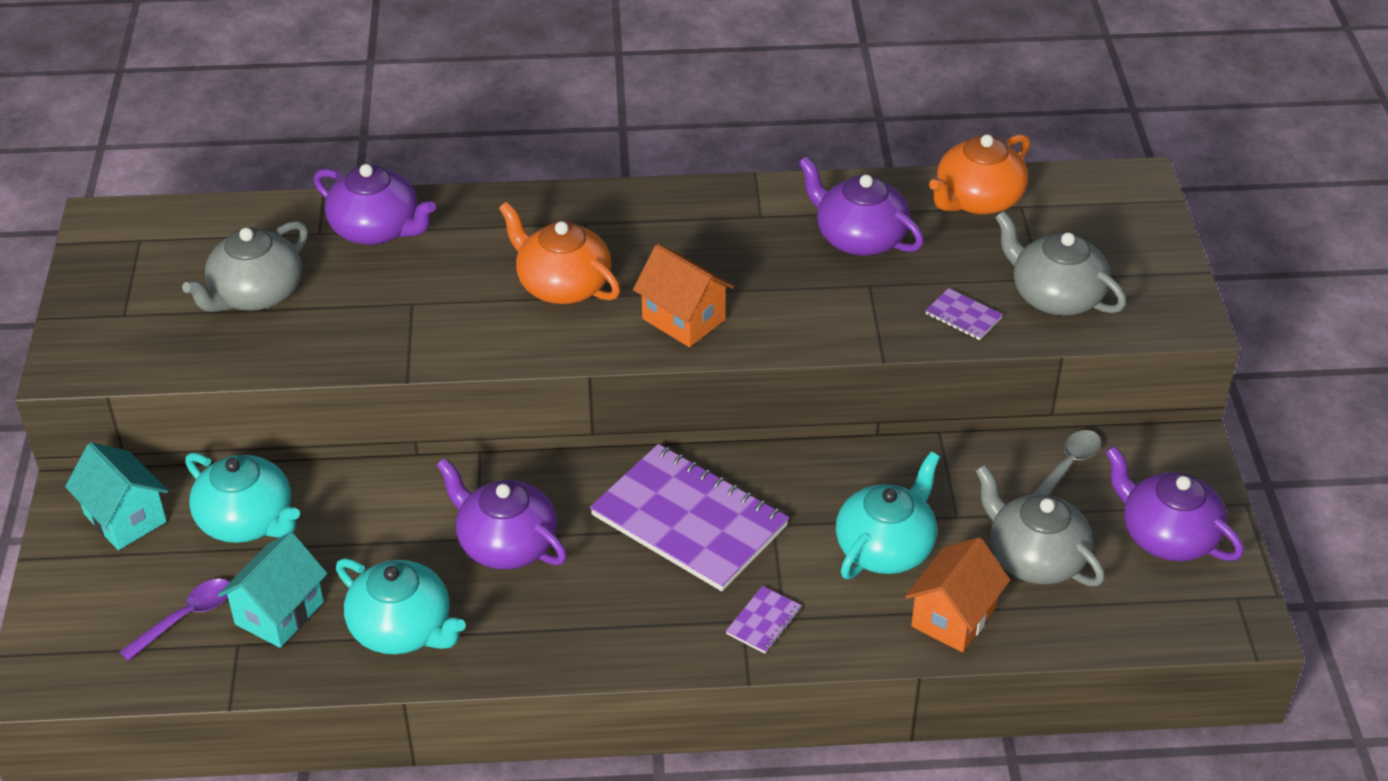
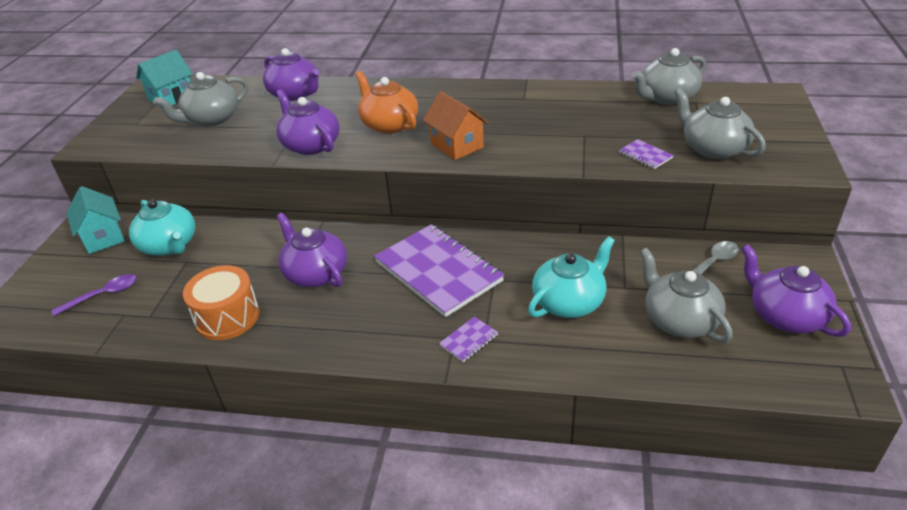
camera: 15 degrees right, 5 degrees down
turquoise house [218,532,328,648] -> turquoise house moved to [136,50,193,107]
turquoise teapot [336,558,466,654] -> orange drum [183,265,260,340]
purple teapot [799,156,924,256] -> purple teapot moved to [276,89,339,155]
orange house [905,537,1010,652] -> none
orange teapot [929,134,1030,215] -> grey teapot [632,48,706,105]

